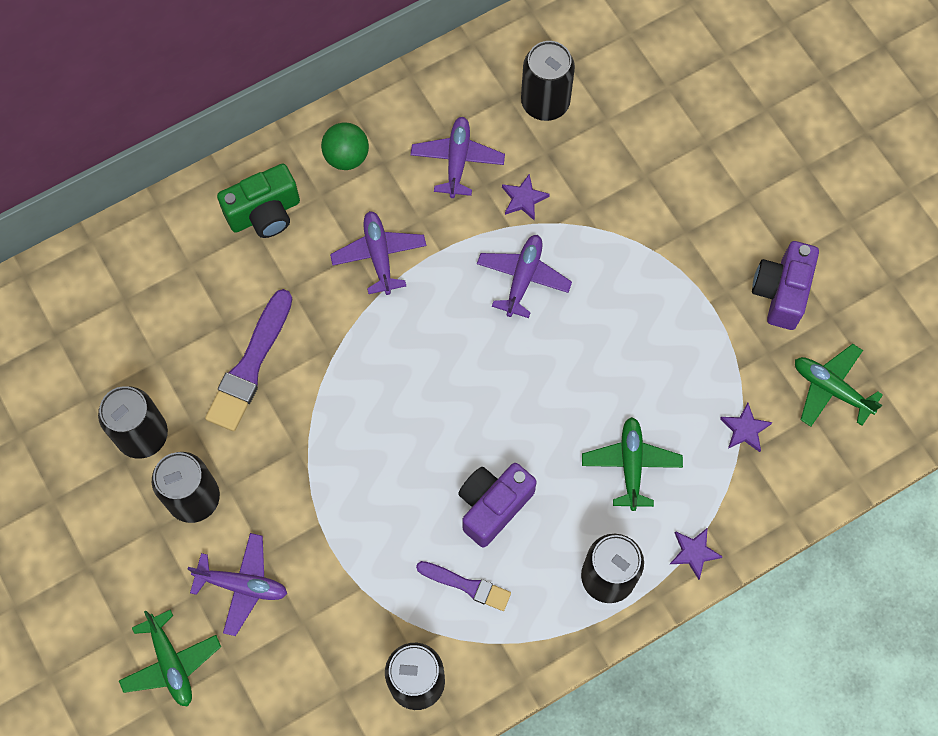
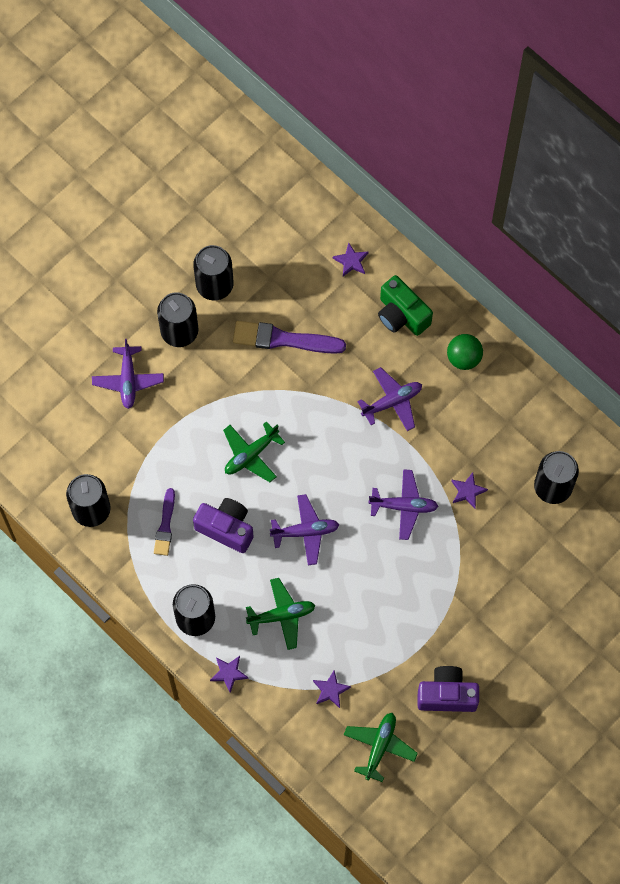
camera: 75 degrees right, 0 degrees up
green plane [119,610,221,707] -> green plane moved to [223,421,285,482]
purple plane [411,117,505,198] -> purple plane moved to [270,494,339,565]
none -> purple star [333,242,368,277]

